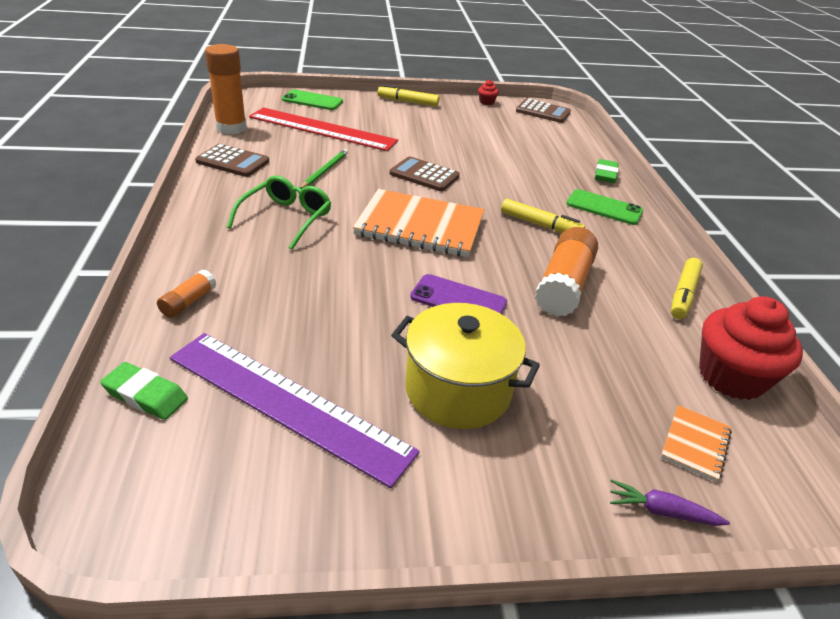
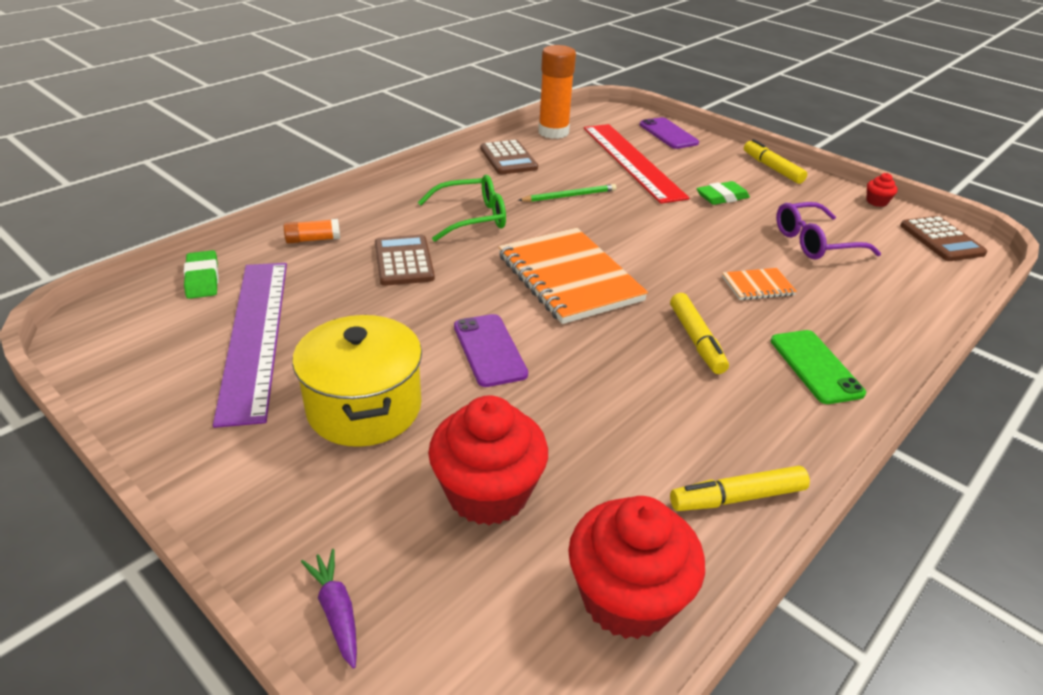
camera: 50 degrees right, 0 degrees up
green phone [282,90,343,110] -> purple phone [640,117,699,149]
brown calculator [389,156,460,191] -> brown calculator moved to [375,235,435,286]
orange glue stick [535,227,598,317] -> none
green eraser [595,159,619,183] -> green eraser moved to [696,181,750,205]
orange notebook [661,405,732,482] -> orange notebook moved to [722,268,797,300]
none -> red cupcake [428,395,548,525]
none -> purple glasses [776,202,881,260]

